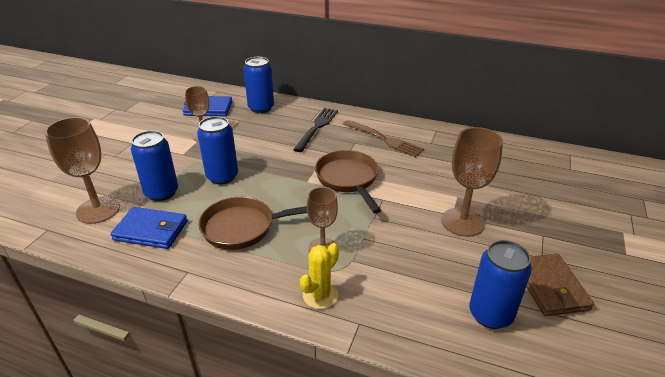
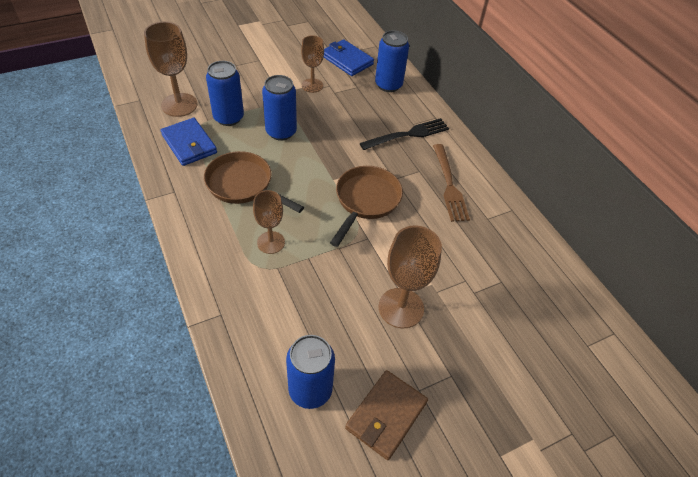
camera: 40 degrees right, 15 degrees up
yellow cactus [300,243,339,309] -> none

